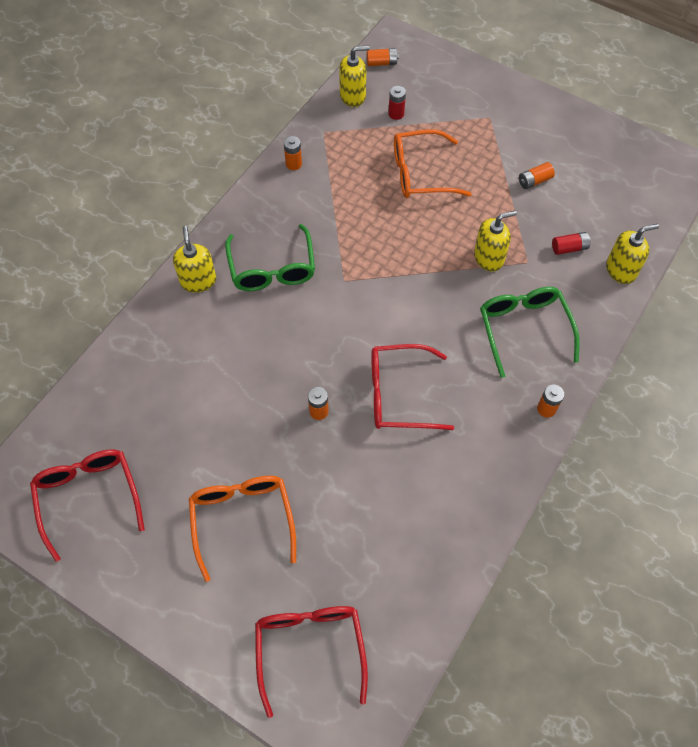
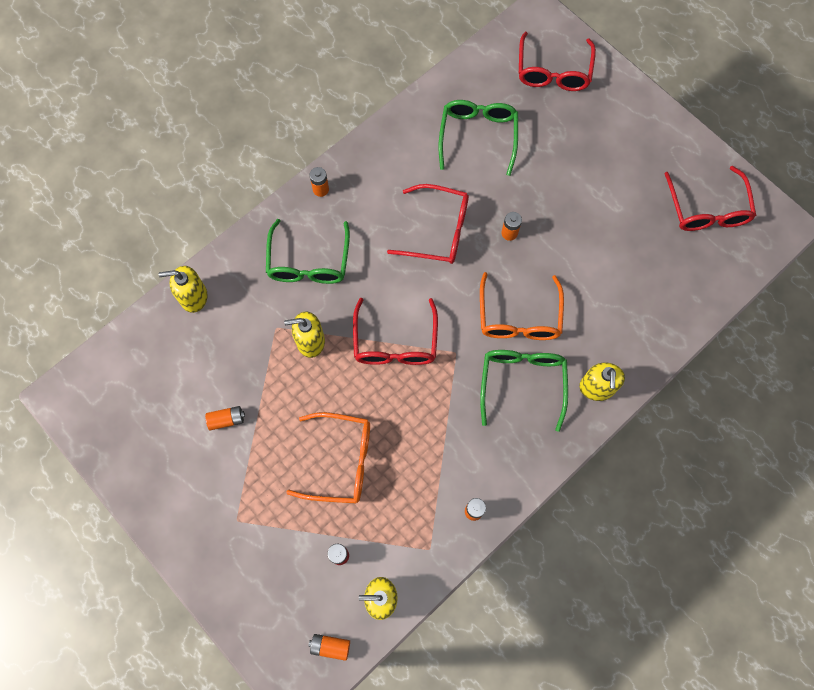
camera: 165 degrees left, 10 degrees up
orange glasses [189,476,296,582] -> orange glasses moved to [480,272,564,340]
red battery [552,232,591,255] -> none
none -> red glasses [353,298,438,365]
none -> green glasses [439,100,518,176]

